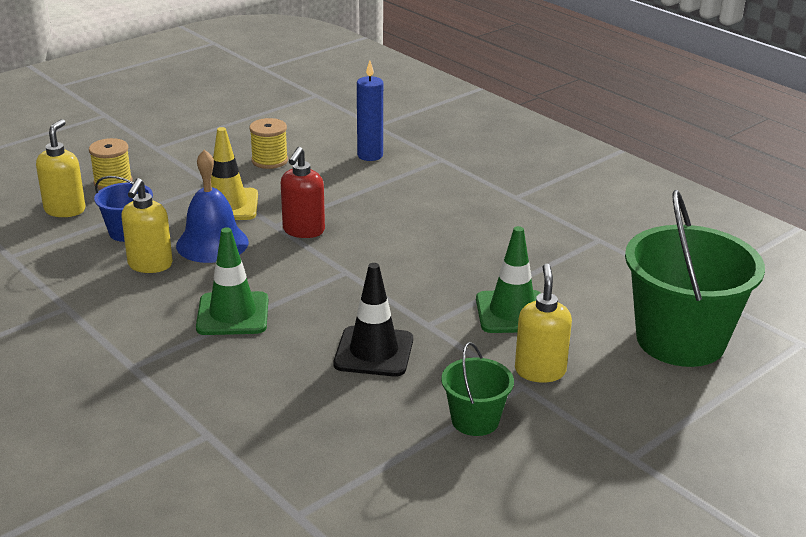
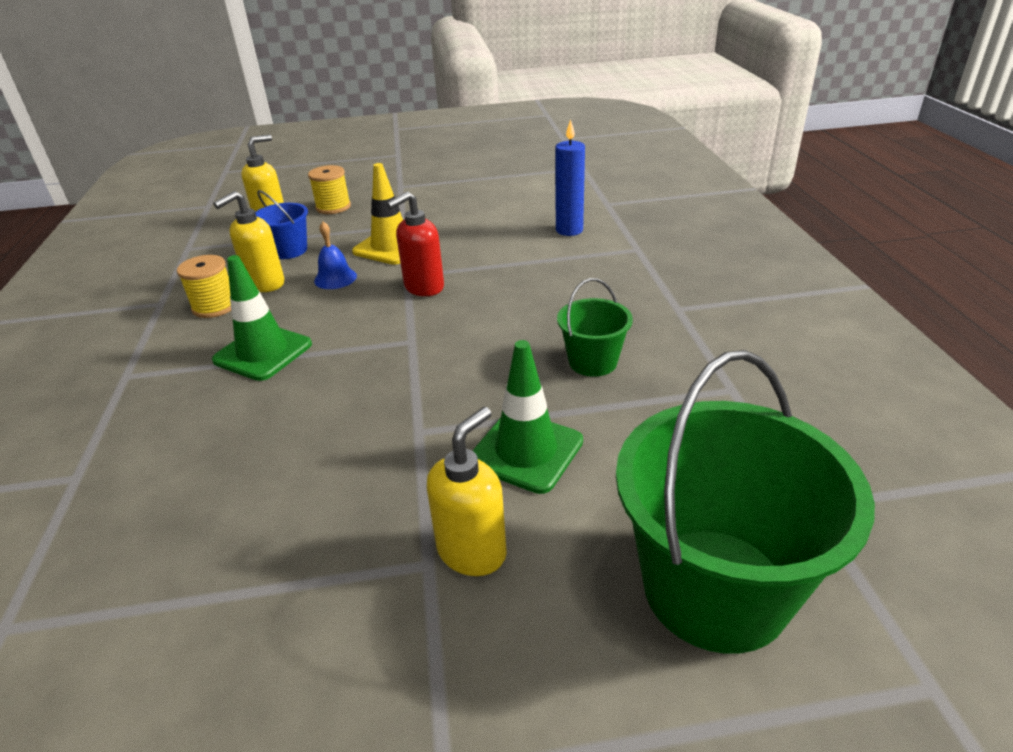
camera: 35 degrees right, 5 degrees up
blue bell [176,149,249,263] -> blue bell [314,222,357,289], size x0.58
yellow spool [249,118,288,169] -> yellow spool moved to [177,255,231,318]
black traffic cone [334,263,413,377] -> none
green bucket [441,342,514,436] -> green bucket moved to [557,278,633,377]

